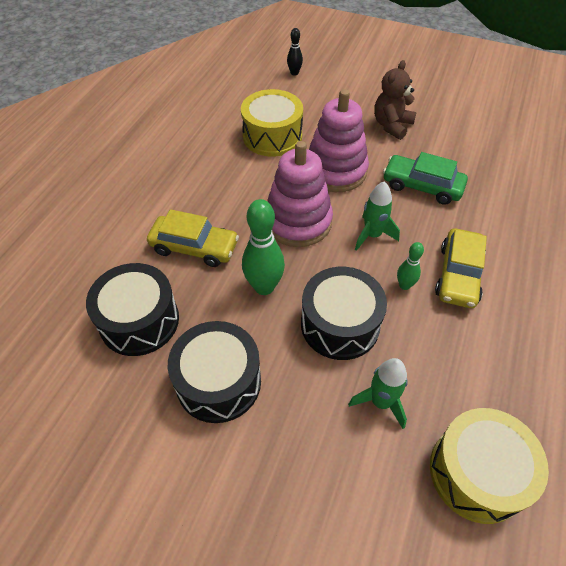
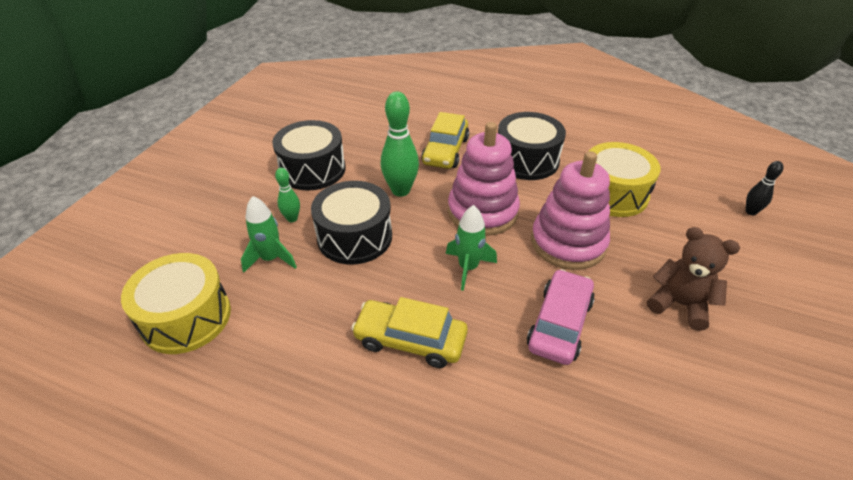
camera: 90 degrees right, 10 degrees down
black drum [86,263,179,356] -> black drum moved to [498,112,566,180]
green car [383,152,468,205] -> pink car [527,269,595,365]
green bowling pin [397,242,424,290] -> green bowling pin moved to [275,168,300,222]

